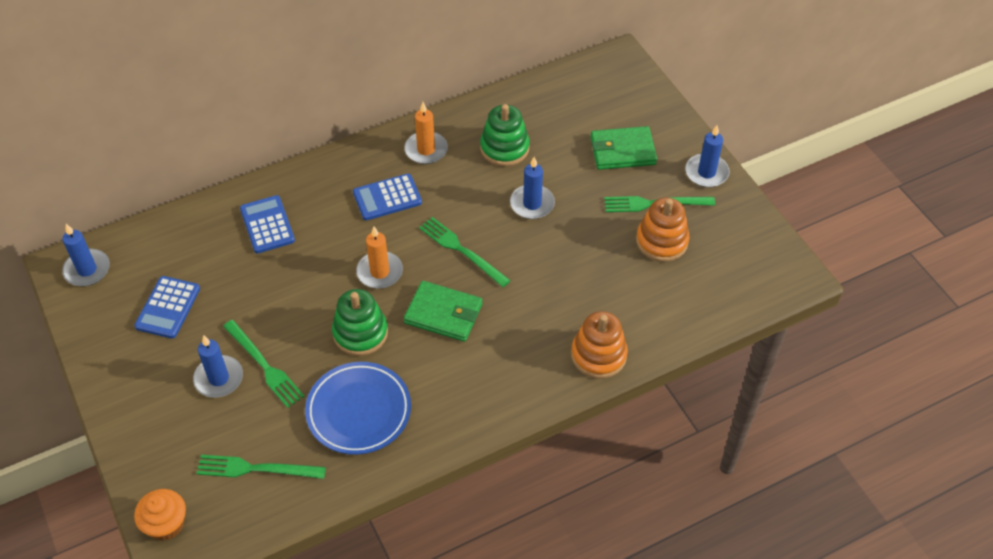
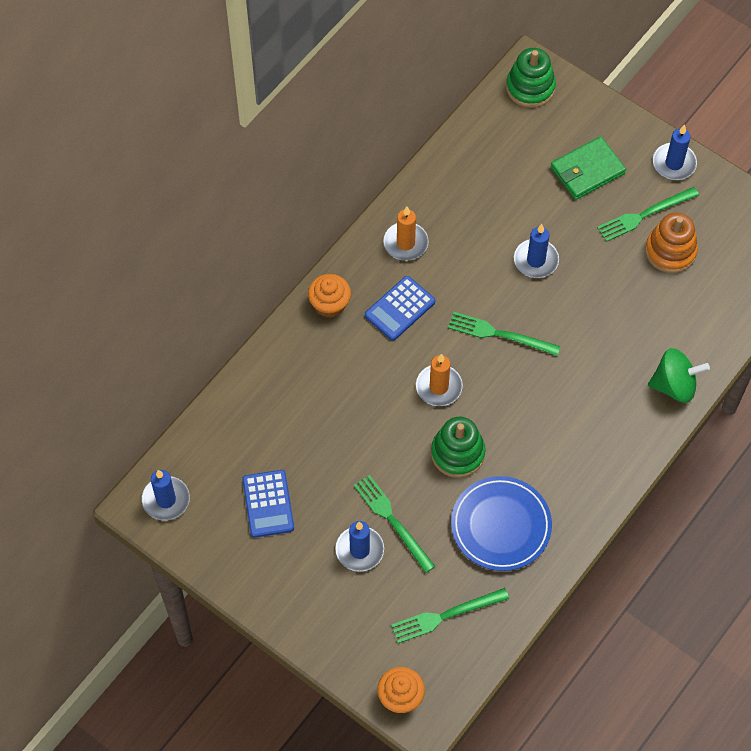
camera: 25 degrees left, 10 degrees up
green fork [223,320,305,408] -> green fork turned 150 degrees counterclockwise [354,475,435,573]
blue calculator [240,195,295,253] -> none
green wallet [404,281,482,342] -> none
green stacking toy [480,104,530,166] -> green stacking toy moved to [506,48,556,108]
orange stacking toy [571,311,628,379] -> green spinning top [648,348,710,403]
none -> orange cupcake [308,274,351,318]

